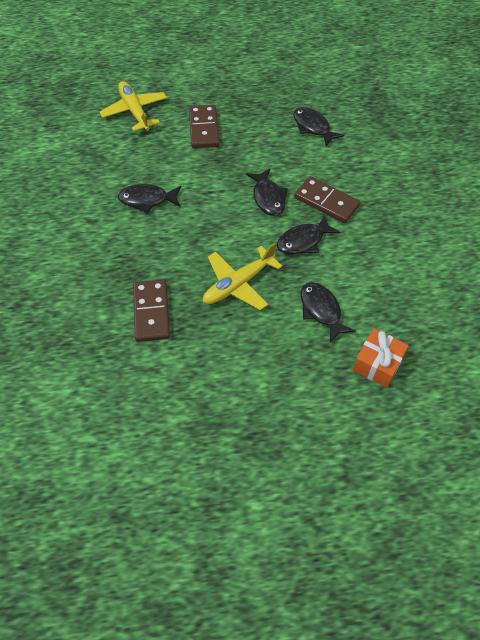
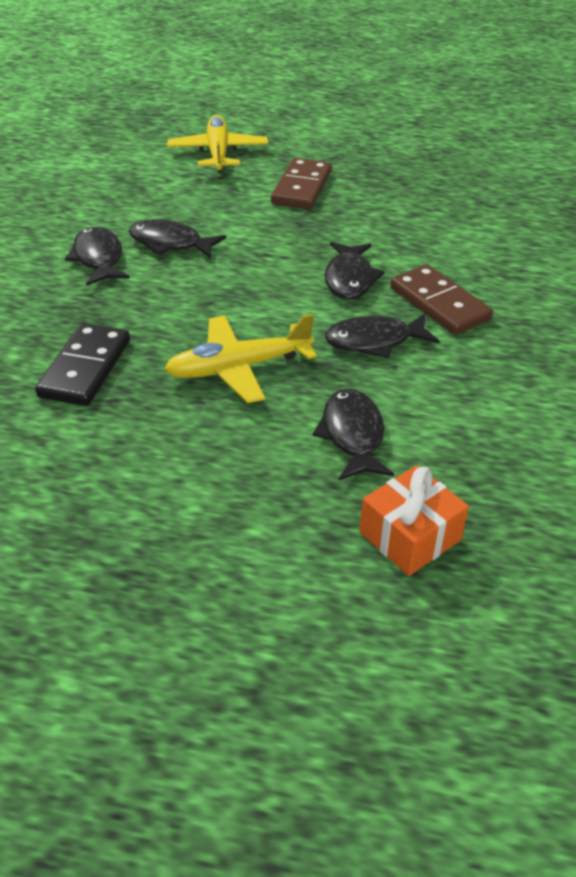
camera: 20 degrees right, 15 degrees down
brown domino [133,280,170,342] -> black domino [35,323,130,406]
black fish [293,107,344,147] -> black fish moved to [65,227,130,286]

